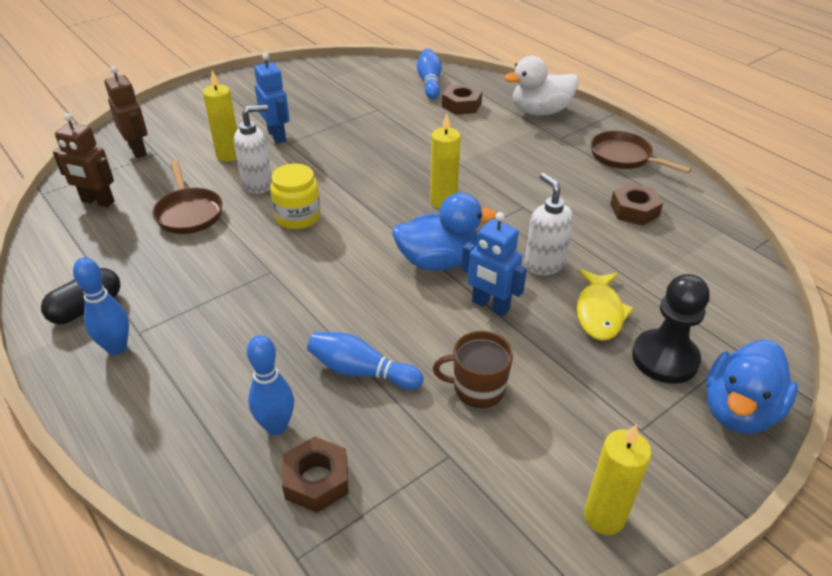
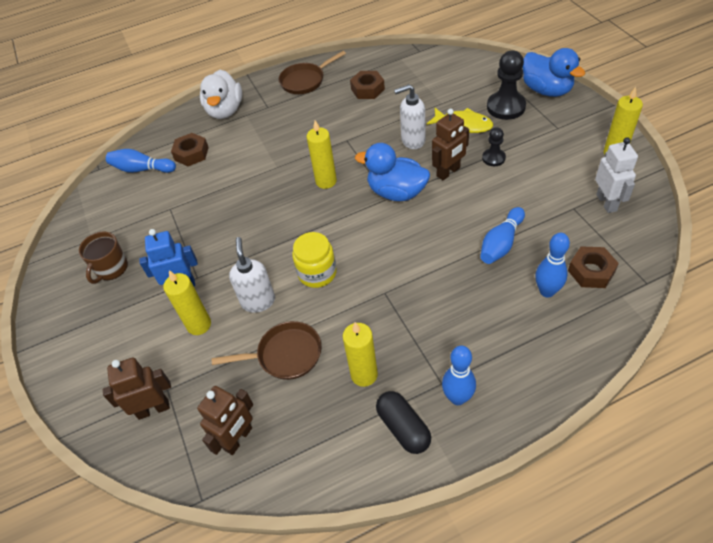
camera: 70 degrees left, 10 degrees up
blue duck [392,193,497,270] -> blue duck turned 75 degrees counterclockwise [355,143,430,201]
brown mug [433,331,513,408] -> brown mug moved to [79,231,128,284]
blue robot [461,212,527,316] -> brown robot [432,109,469,180]
none -> yellow candle [343,322,378,387]
none -> black pawn [482,127,506,166]
none -> white robot [595,137,638,213]

